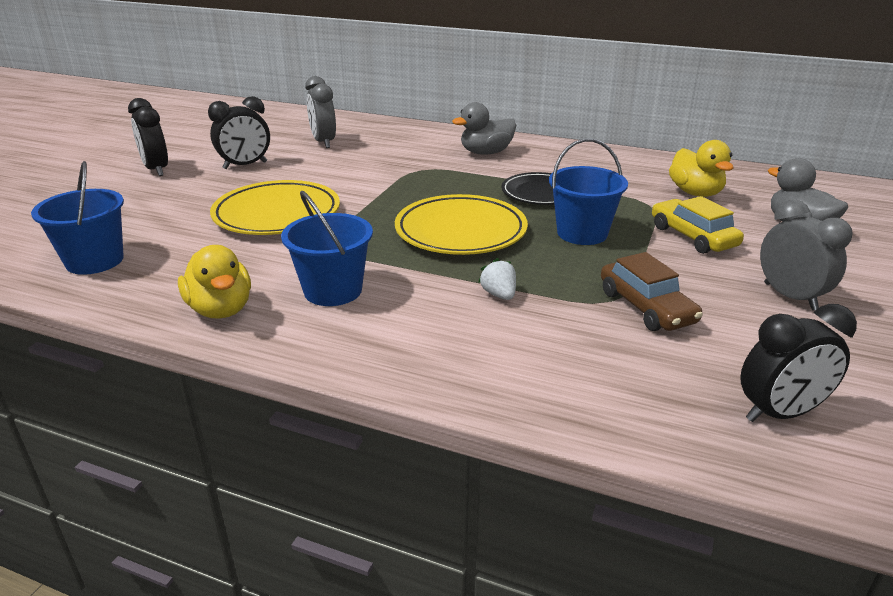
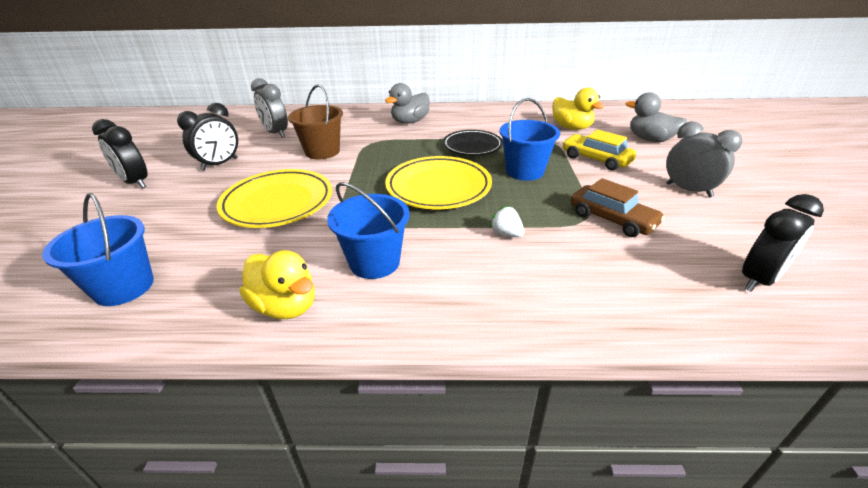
camera: 20 degrees left, 5 degrees up
none -> brown bucket [288,84,343,159]

